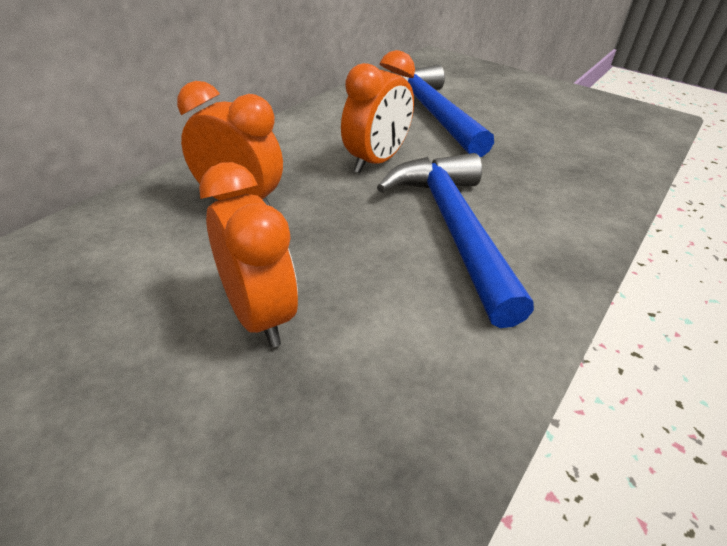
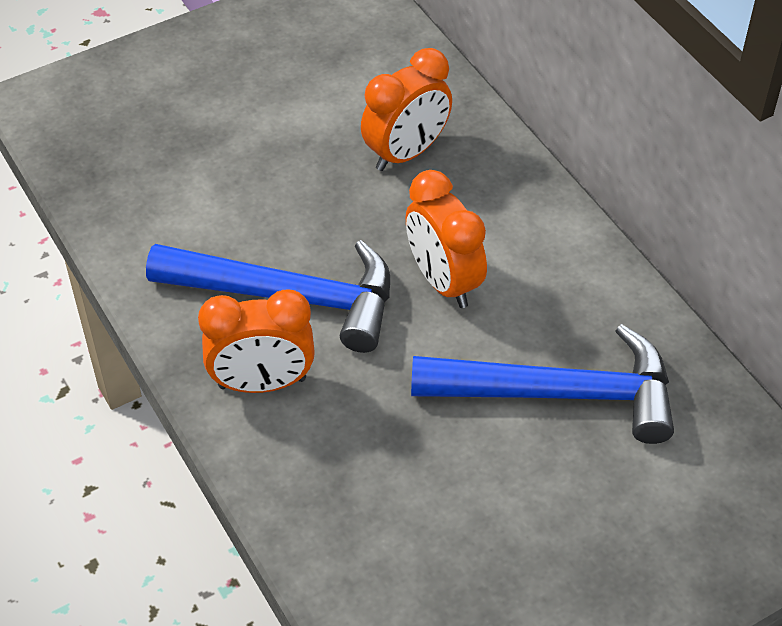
camera: 115 degrees right, 10 degrees up
orange clock [199,162,298,348] -> orange clock moved to [198,289,315,393]

